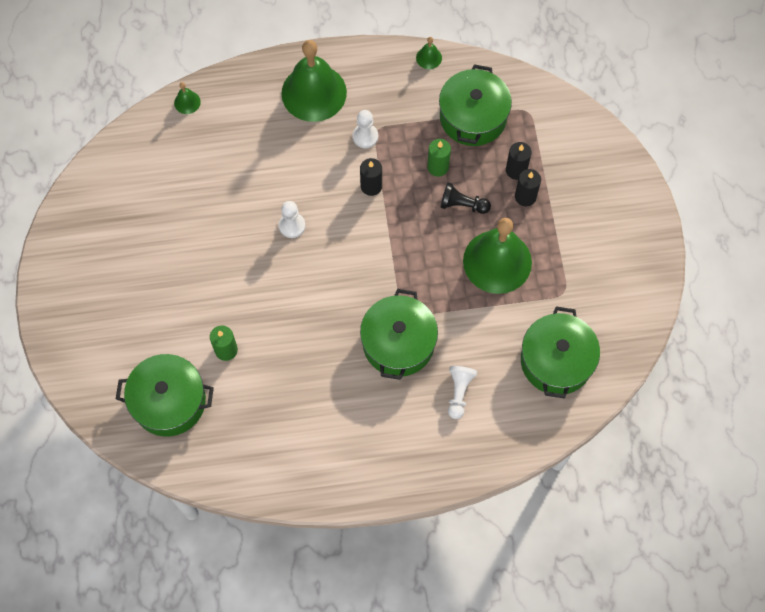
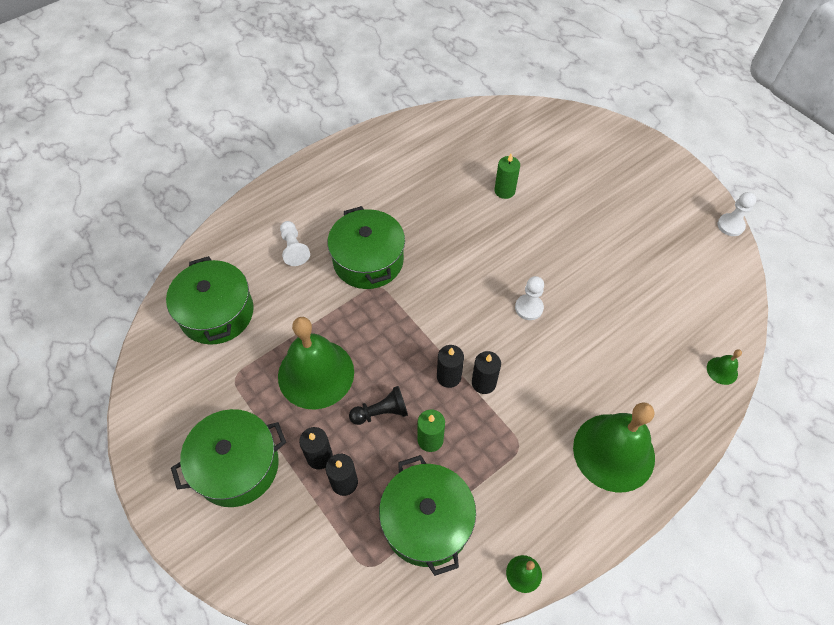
camera: 150 degrees right, 10 degrees down
green pot [116,354,214,436] -> green pot moved to [171,409,286,507]
white pawn [353,110,378,148] -> white pawn moved to [718,192,756,236]
none -> black candle [437,345,464,388]

